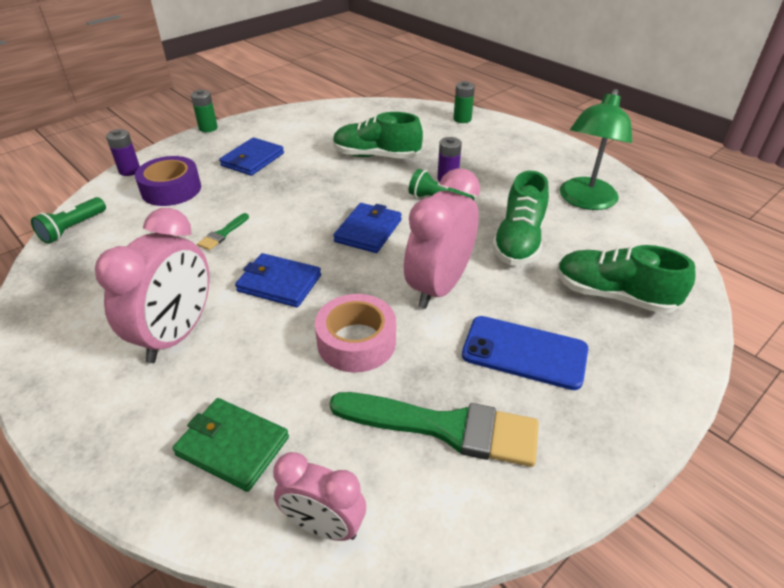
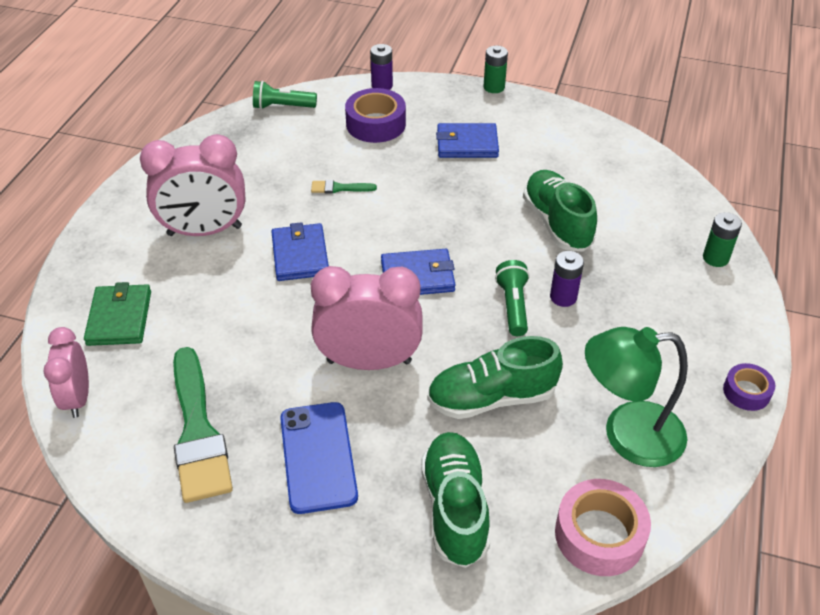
camera: 60 degrees right, 5 degrees up
pink tape [315,294,396,373] -> pink tape moved to [555,479,651,576]
none -> purple tape [723,363,775,411]

